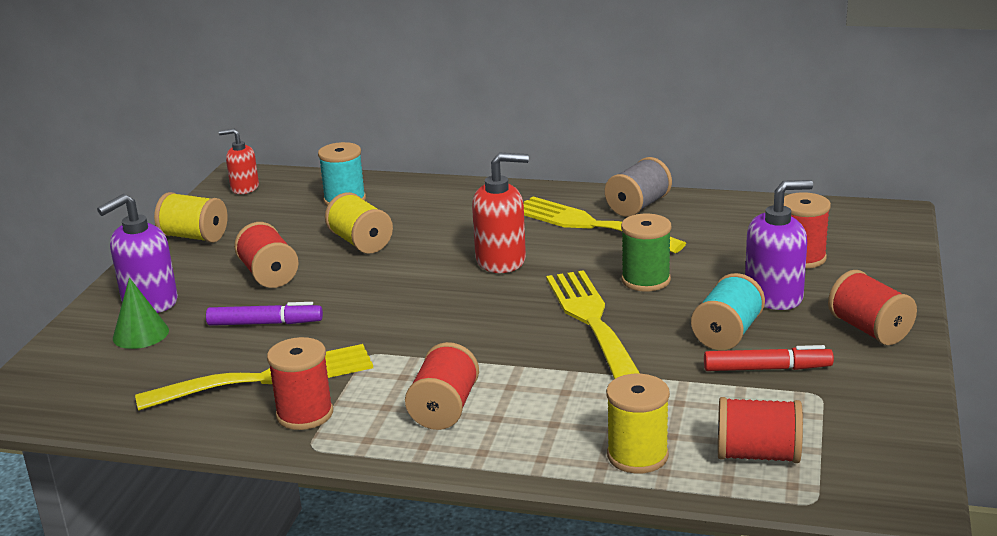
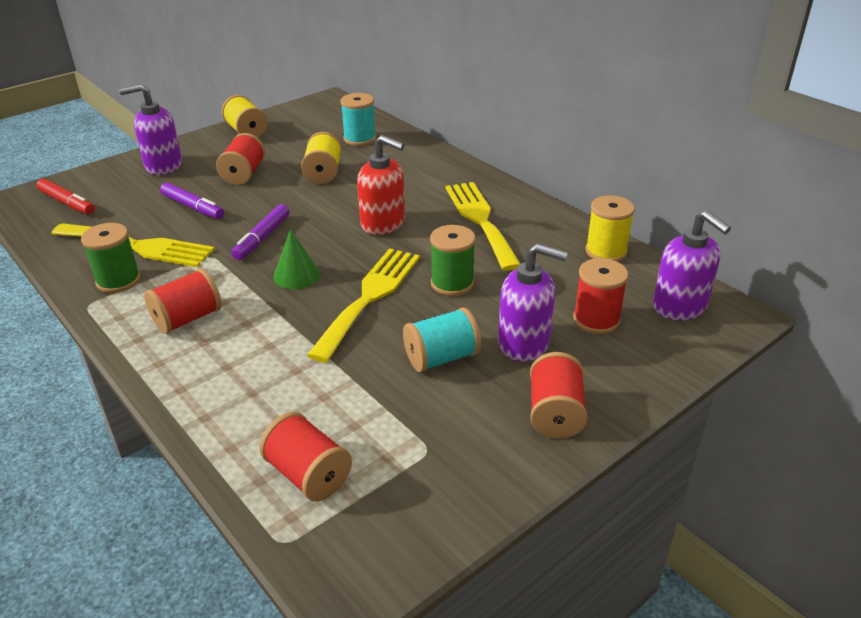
camera: 35 degrees right, 10 degrees up
green cone [113,278,169,349] -> green cone moved to [273,229,320,289]
red soap dispenser [219,129,259,194] -> none
red spool [267,337,333,430] -> green spool [81,223,141,293]
grey spool [605,157,672,217] -> none
yellow spool [606,374,670,474] -> yellow spool moved to [586,195,635,262]
red marker [704,345,834,371] -> red marker moved to [36,179,95,215]
none -> purple marker [232,204,290,260]
none -> purple soap dispenser [653,210,731,320]

